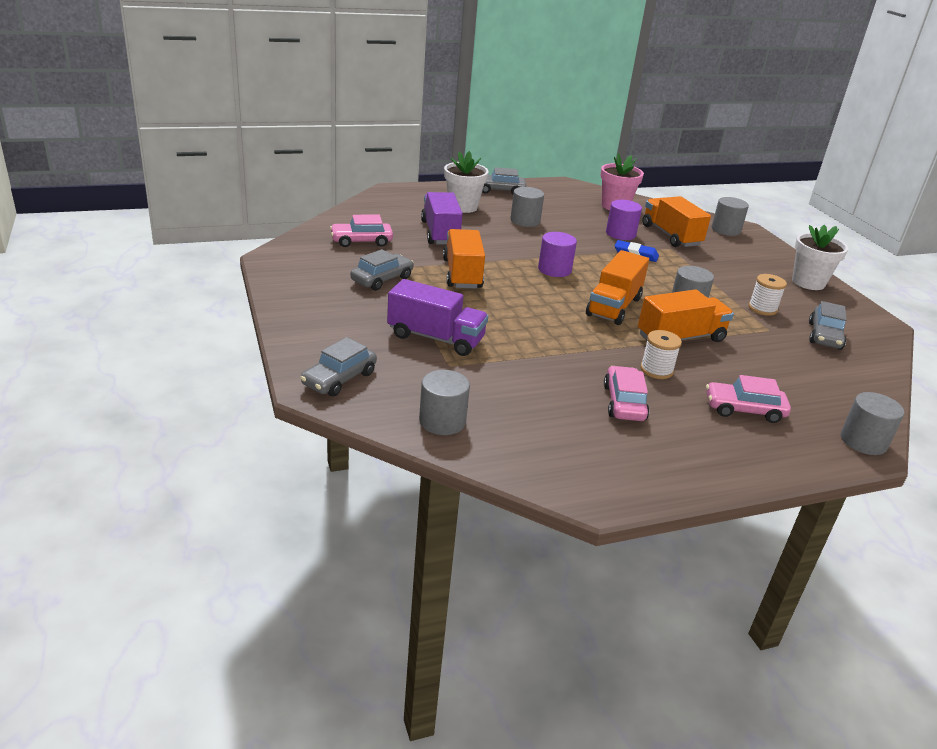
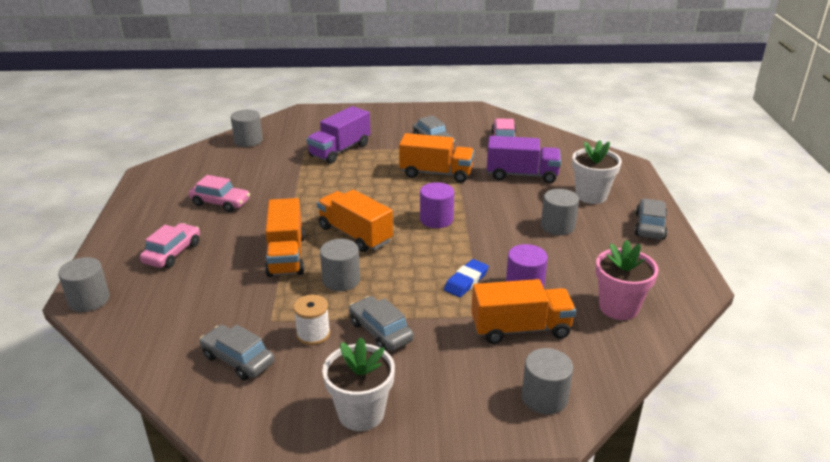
camera: 110 degrees right, 0 degrees up
grey car [300,337,377,397] -> grey car moved to [349,296,414,351]
white spool [640,330,682,379] -> none

